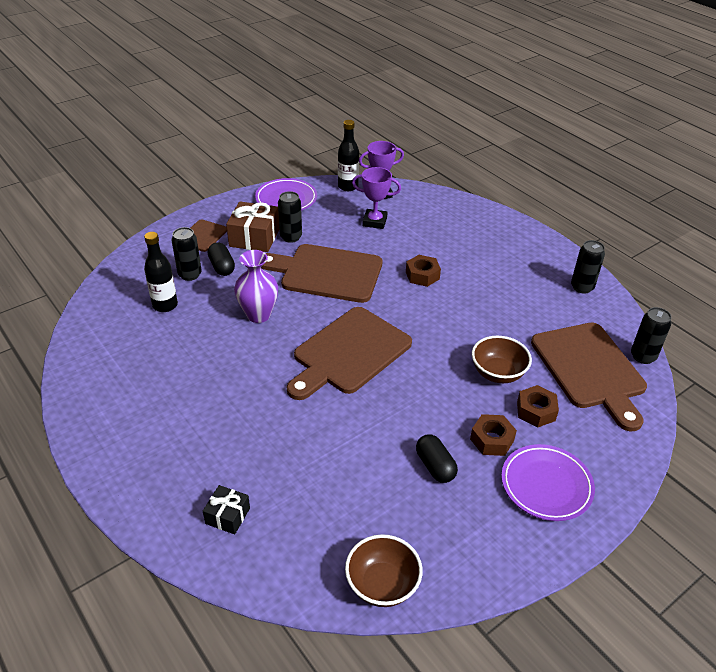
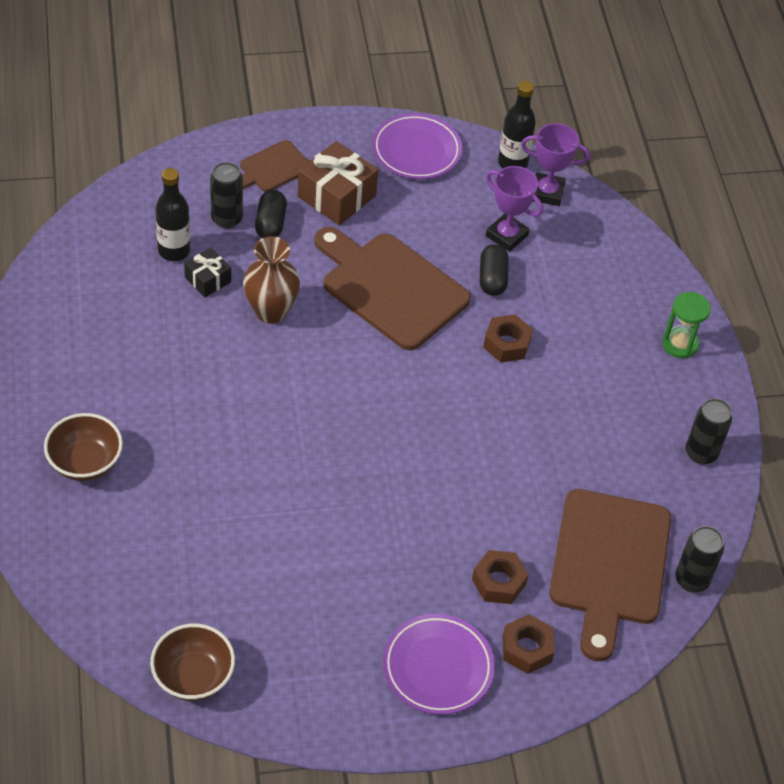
camera: 25 degrees right, 10 degrees up
black gift [203,485,250,534] -> black gift moved to [184,248,231,297]
purple vase [234,250,278,323] -> brown vase [243,236,300,324]
black can [278,191,302,243] -> none
brown cutting board [287,307,412,400] -> none
black capsule [416,435,458,483] -> black capsule moved to [480,244,509,296]
brown nut [470,414,517,456] -> brown nut moved to [503,614,555,674]
brown bowl [472,336,532,383] -> brown bowl moved to [44,413,123,481]
none -> green hourglass [662,292,711,358]

